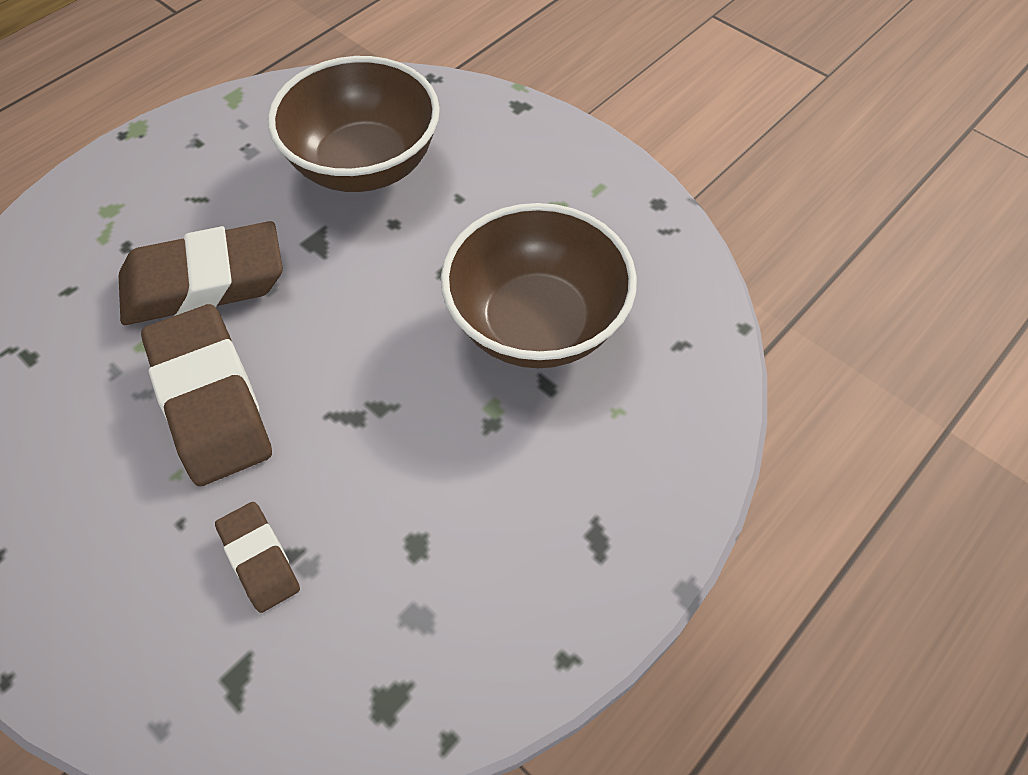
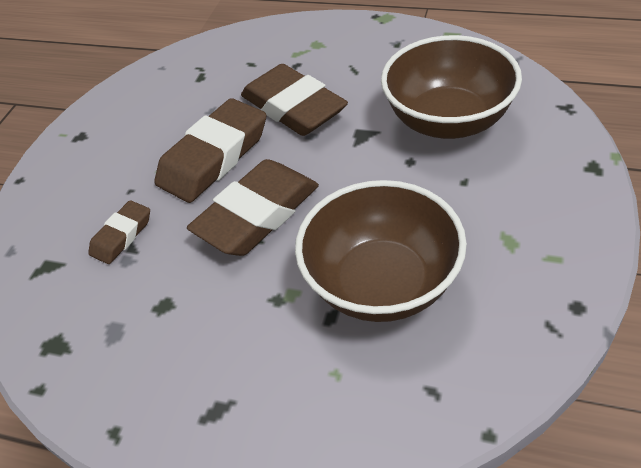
camera: 70 degrees right, 10 degrees down
none -> brown eraser [187,159,319,256]

